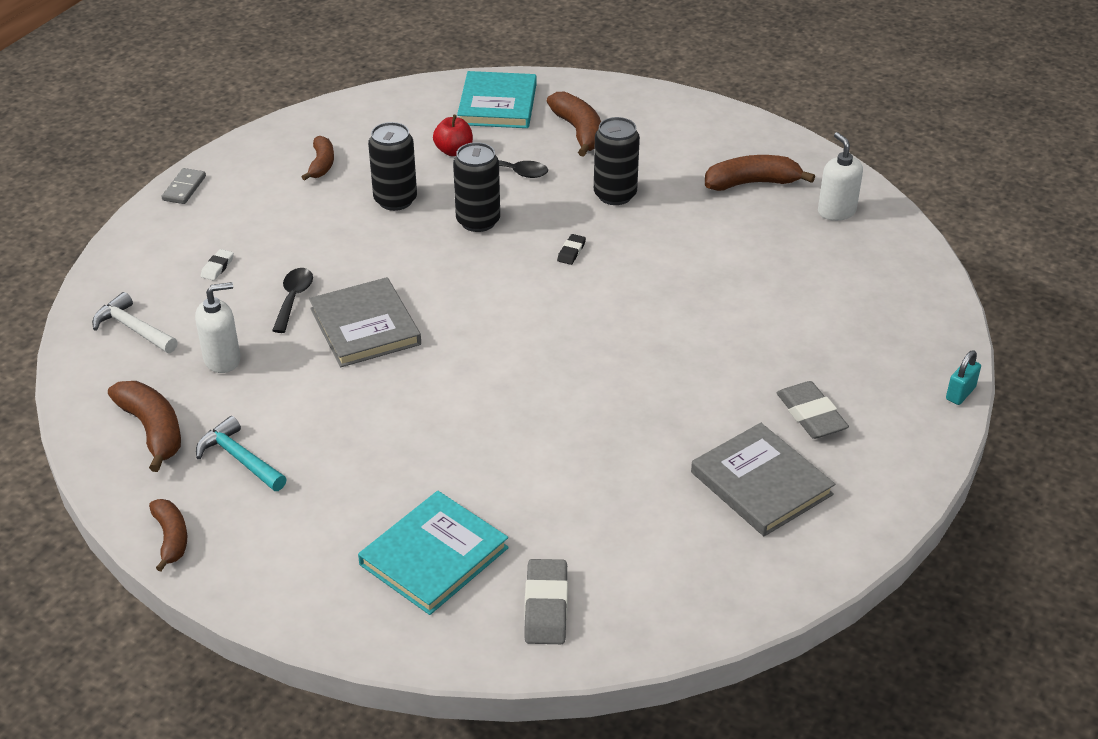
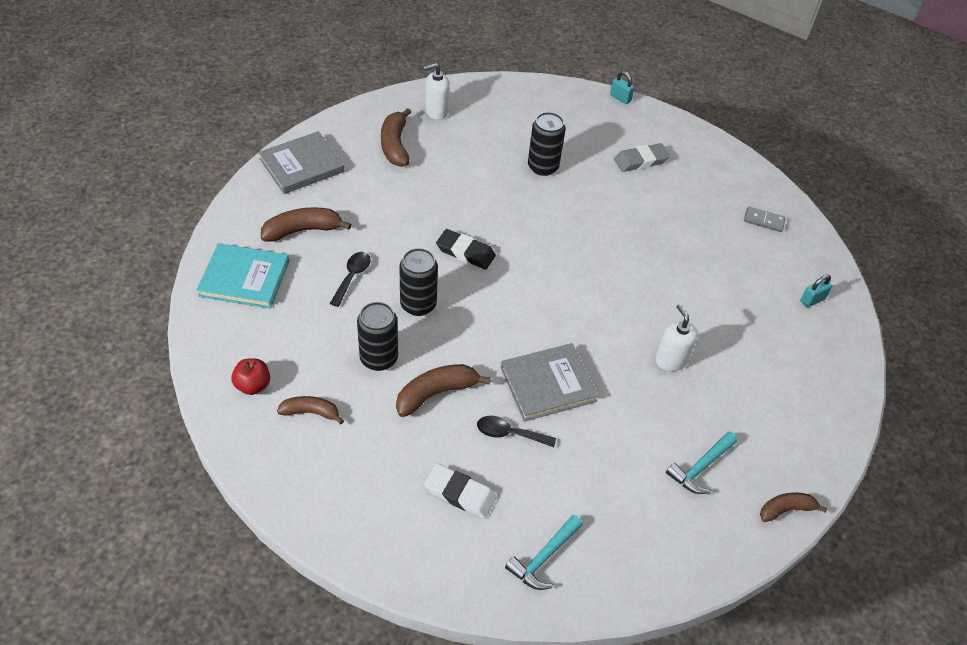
camera: 90 degrees left, 10 degrees up
white hammer [92,292,178,353] -> turquoise hammer [505,515,583,590]
brown banana [108,381,181,472] -> brown banana moved to [396,364,491,417]
grey domino [162,168,206,204] -> grey domino moved to [744,207,786,232]
white soap dispenser [195,282,240,373] -> white soap dispenser moved to [656,304,698,371]
white eraser [201,249,234,281] -> white eraser [424,464,497,519], size x1.89
turquoise book [358,491,509,615] -> none
red apple [433,115,473,156] -> red apple moved to [231,358,270,395]
grey eraser [524,559,568,644] -> turquoise padlock [800,274,832,307]
black eraser [557,234,586,265] -> black eraser [436,229,496,270], size x1.89
black can [594,117,640,205] -> black can moved to [528,112,565,176]
grey book [691,423,835,536] -> grey book moved to [258,131,344,194]

